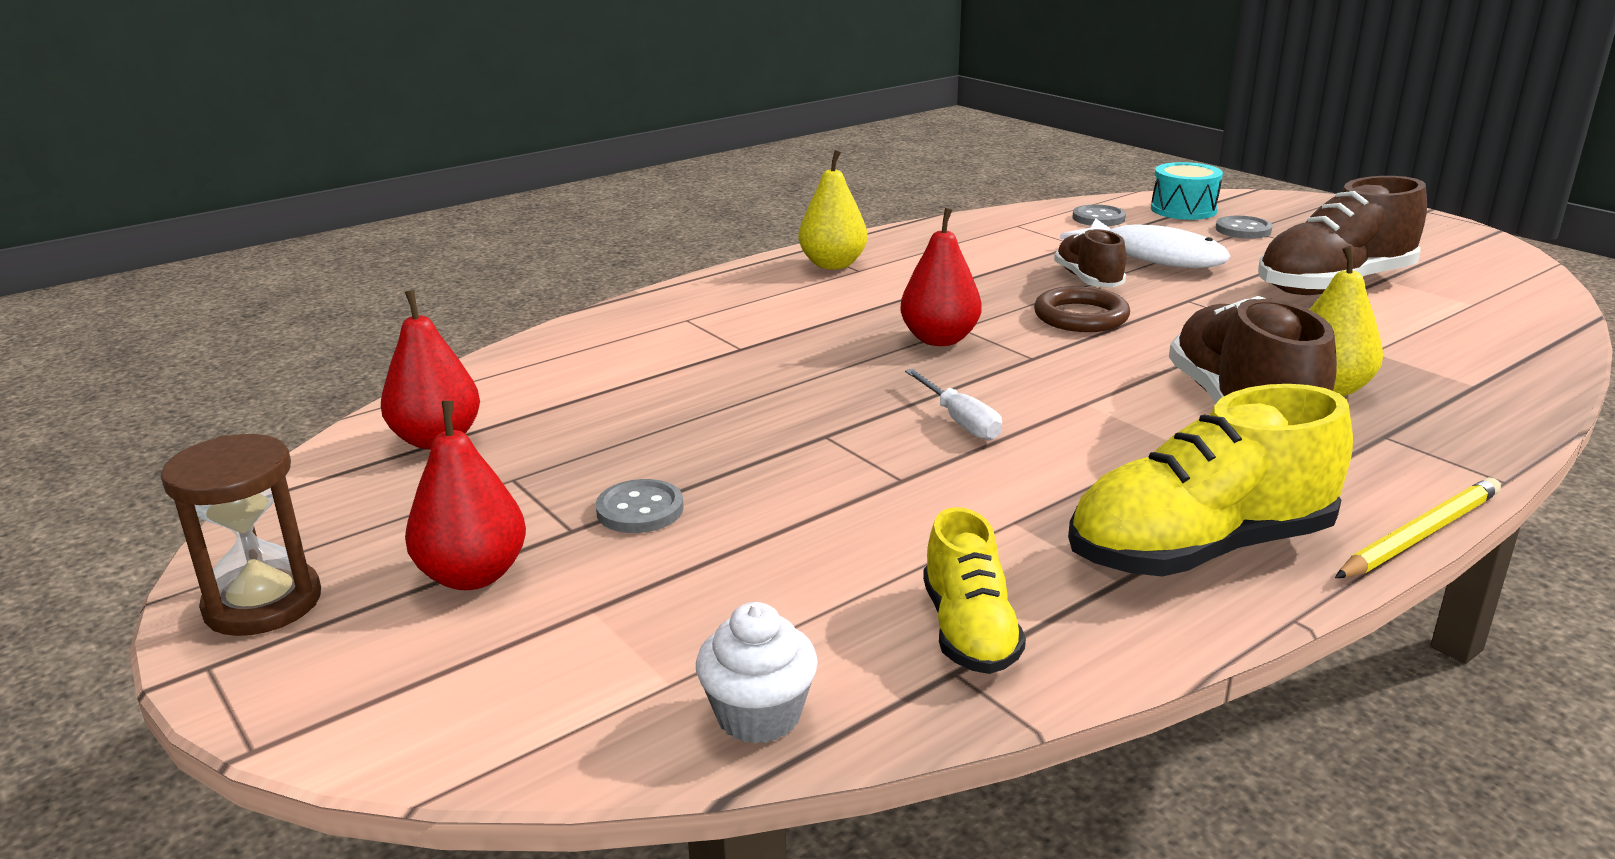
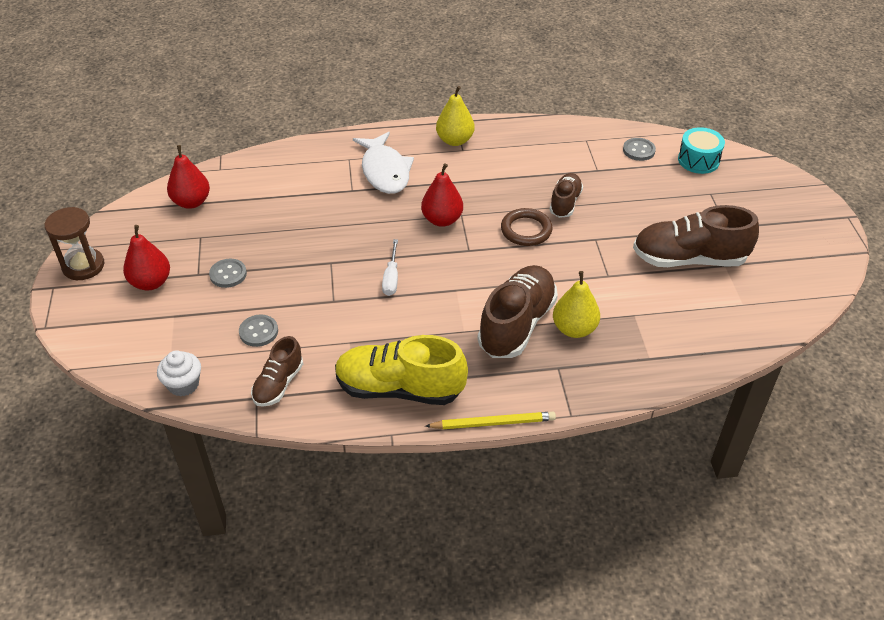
camera: 30 degrees right, 20 degrees up
yellow shoe [923,507,1026,674] -> brown shoe [251,336,303,407]
white fish [1060,218,1230,268] -> white fish moved to [353,132,414,194]
grey button [1216,216,1273,239] -> grey button moved to [239,315,278,347]

